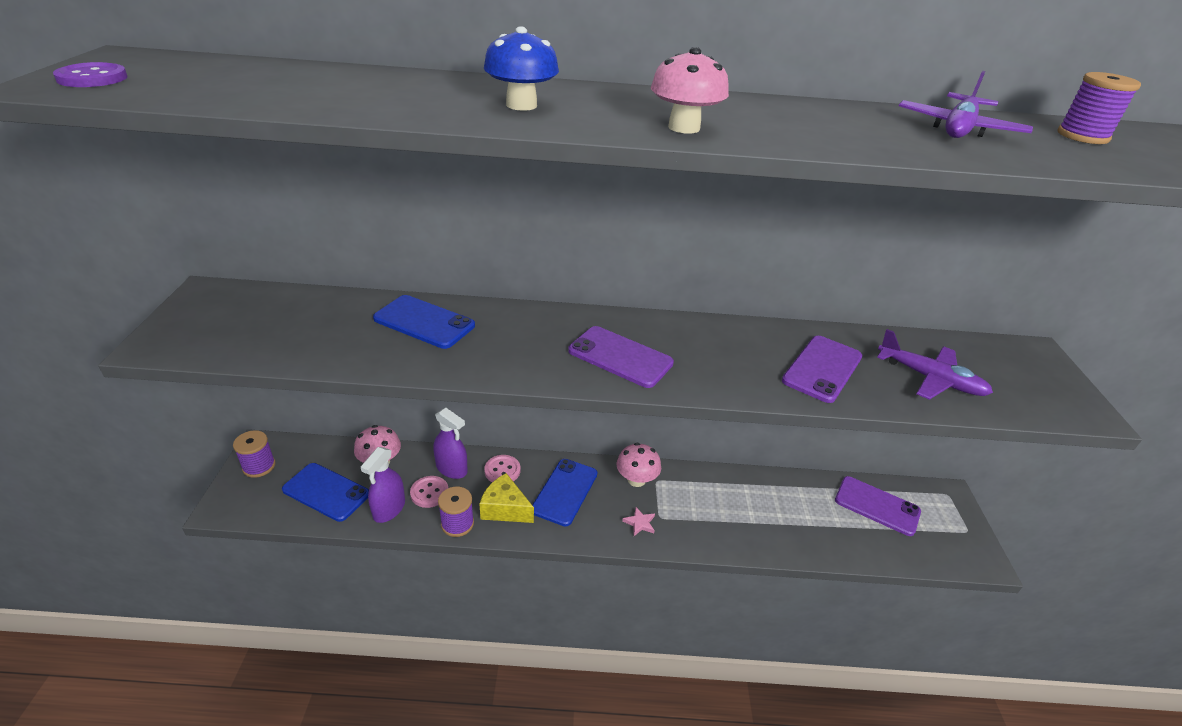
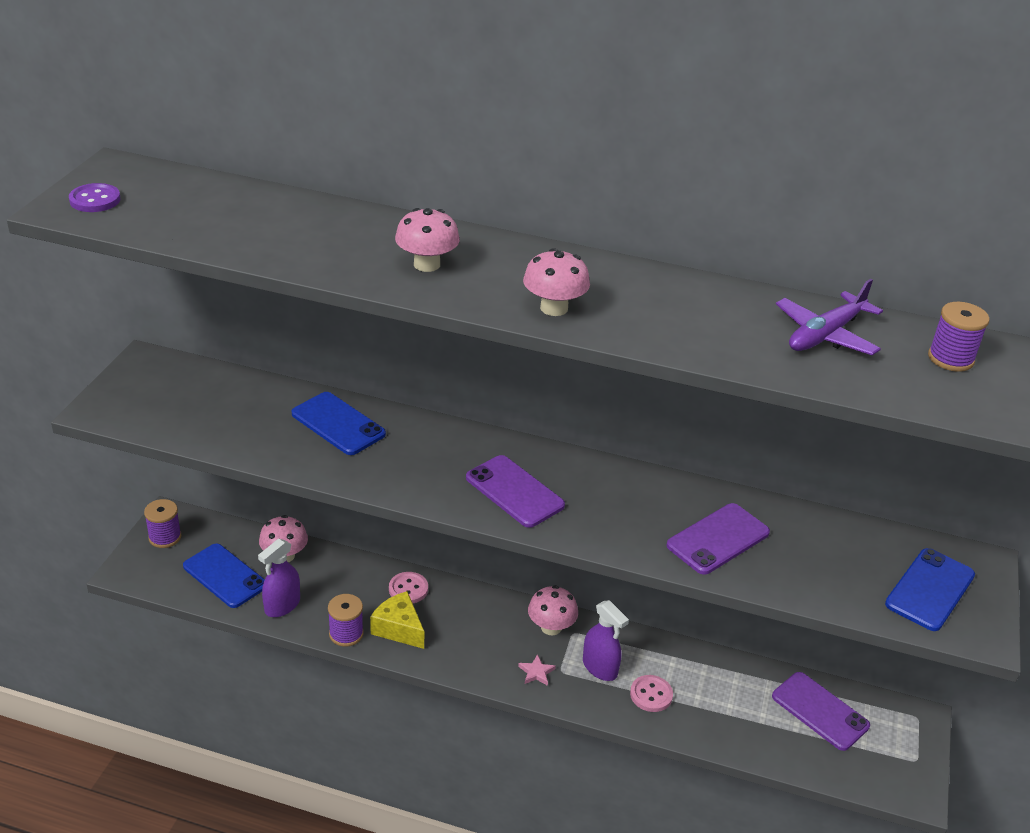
camera: 15 degrees right, 0 degrees up
pink button [410,476,448,508] -> pink button moved to [630,675,673,712]
purple spray bottle [433,408,468,479] -> purple spray bottle moved to [583,600,629,681]
blue mushroom [484,27,559,111] -> pink mushroom [395,208,460,272]
blue phone [532,459,598,526] -> blue phone moved to [885,548,975,631]
purple plane [877,329,993,400] -> none

